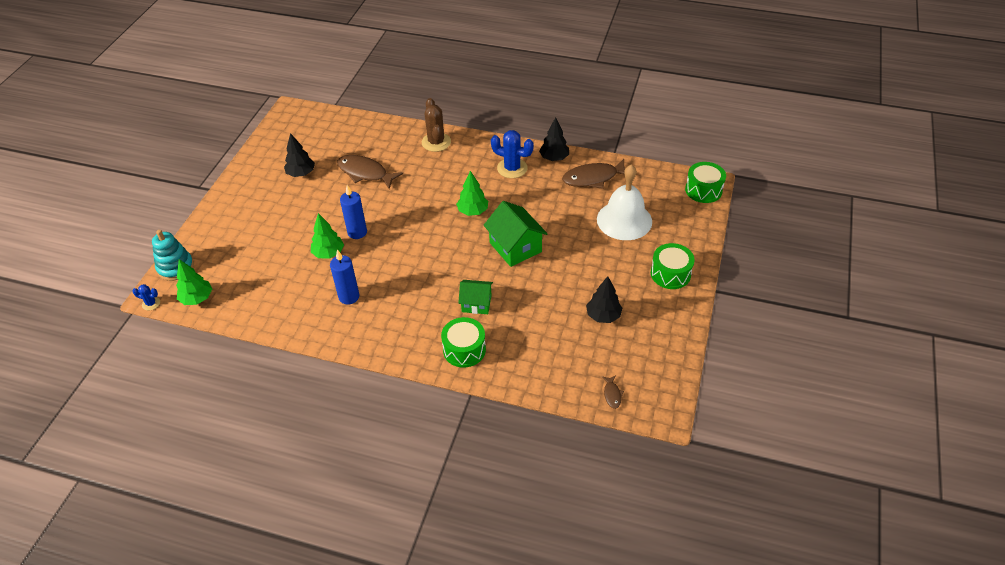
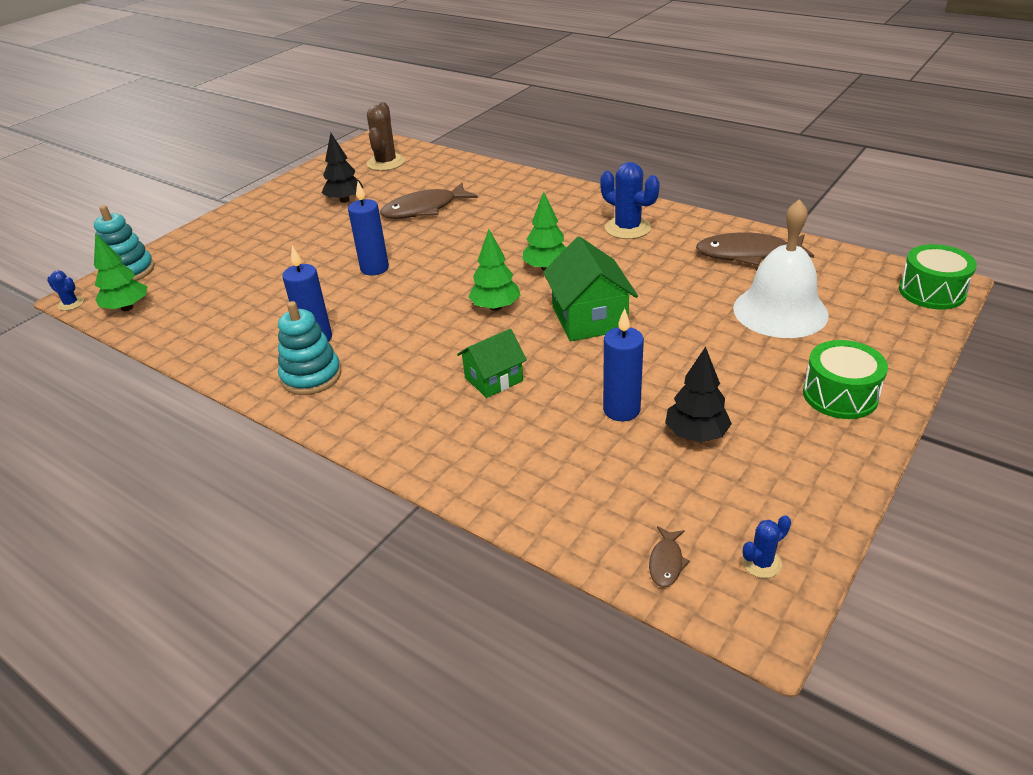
camera: 20 degrees right, 10 degrees down
green tree [311,213,344,259] -> green tree moved to [468,229,521,311]
brown fish [337,155,403,189] -> brown fish turned 75 degrees counterclockwise [380,183,478,219]
brown cactus [422,98,451,152] -> brown cactus moved to [367,102,405,171]
green drum [441,317,486,367] -> none
green house [458,280,493,314] -> green house turned 60 degrees counterclockwise [457,329,527,398]
black tree [539,117,569,161] -> none
none -> turquoise stacking toy [278,301,341,395]
none -> blue candle [603,308,644,421]
none -> blue cactus [742,515,791,578]

